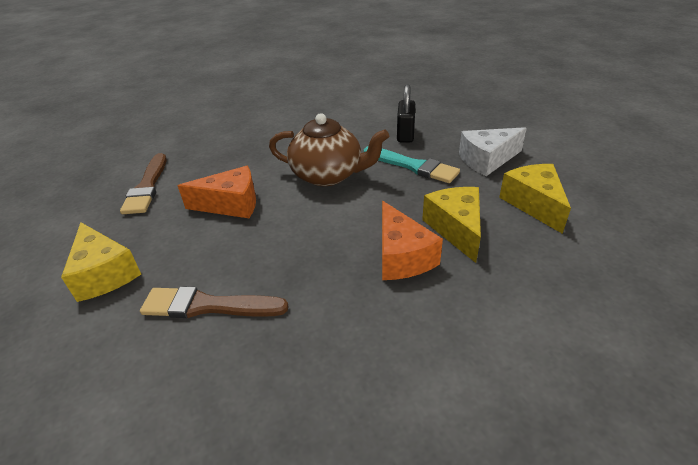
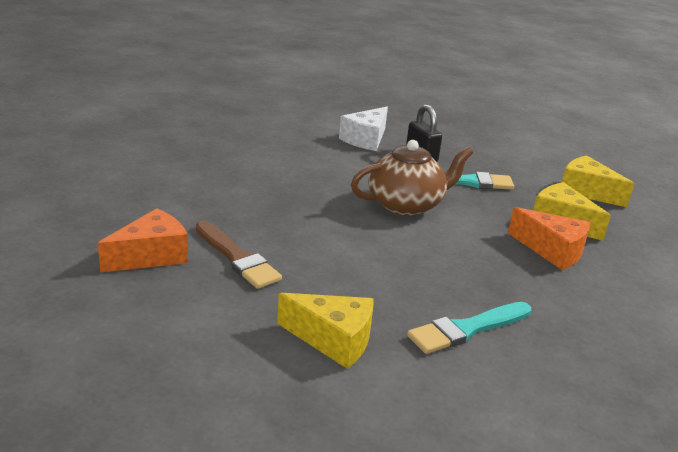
camera: 40 degrees left, 10 degrees down
brown brush [140,286,289,318] -> turquoise brush [407,302,531,354]
orange cheese [178,166,256,218] -> orange cheese moved to [98,208,188,273]
white cheese [459,127,527,176] -> white cheese moved to [339,107,388,151]

